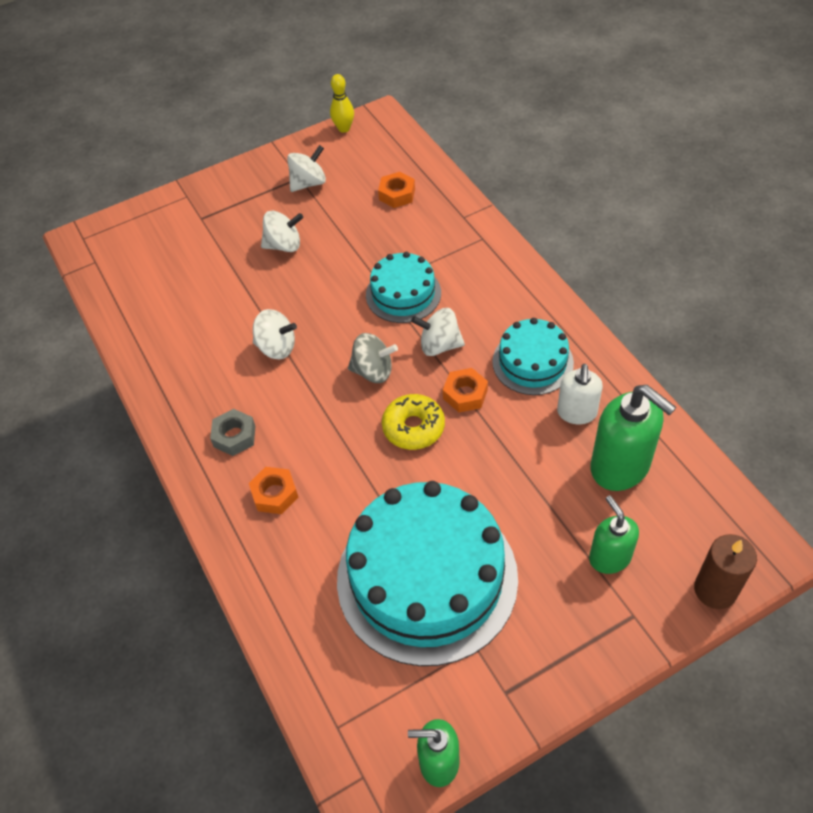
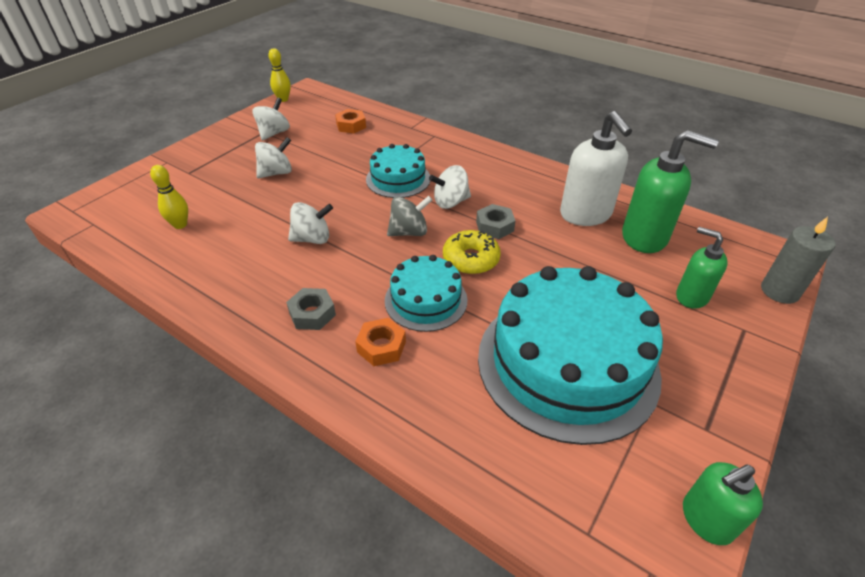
camera: 30 degrees left, 10 degrees down
orange nut [443,368,488,412] -> grey nut [476,204,515,239]
turquoise cake [492,318,574,395] -> turquoise cake moved to [385,255,468,332]
white soap dispenser [557,364,603,424] -> white soap dispenser [560,111,632,226], size x1.63
brown candle [694,534,757,609] -> grey candle [761,217,836,304]
none -> yellow bowling pin [150,165,188,229]

